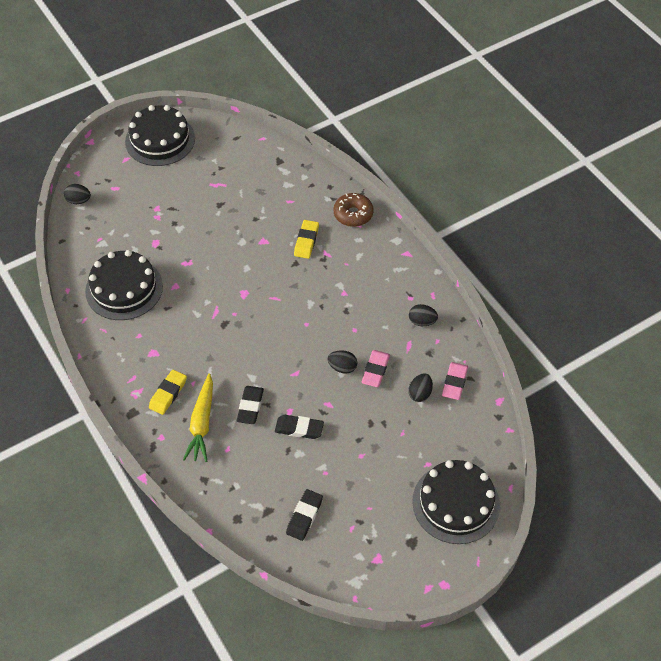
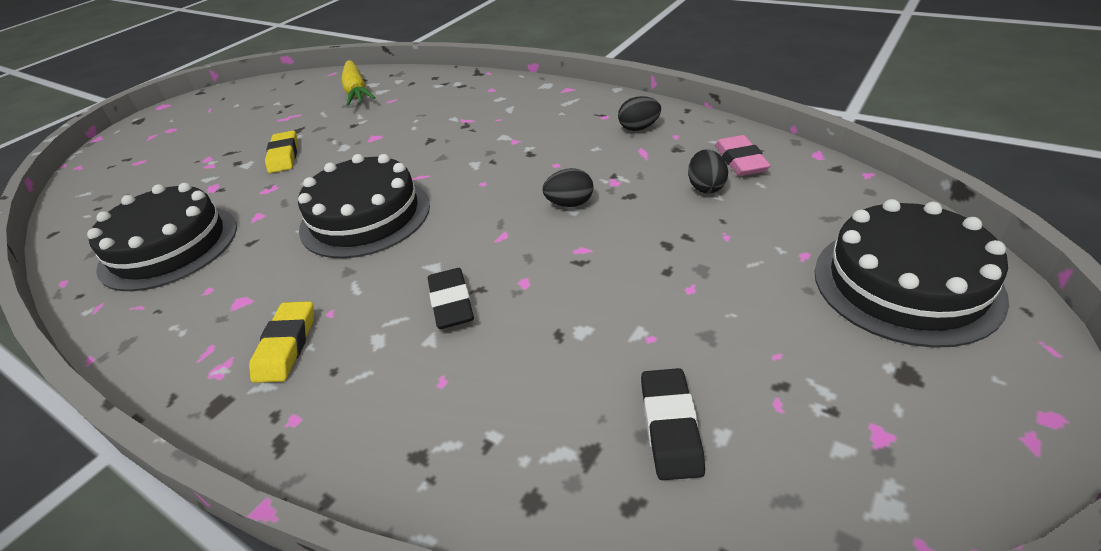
camera: 20 degrees left, 15 degrees down
black egg [64,184,91,204] -> none
black cake [125,105,195,166] -> black cake moved to [298,154,430,258]
yellow carrot [183,374,213,462] -> yellow carrot moved to [342,60,375,106]
black eraser [275,415,324,439] -> none
yellow eraser [294,220,319,259] -> yellow eraser moved to [265,131,298,173]
brown donut [334,193,374,227] -> none
pink eraser [361,350,390,387] -> none

